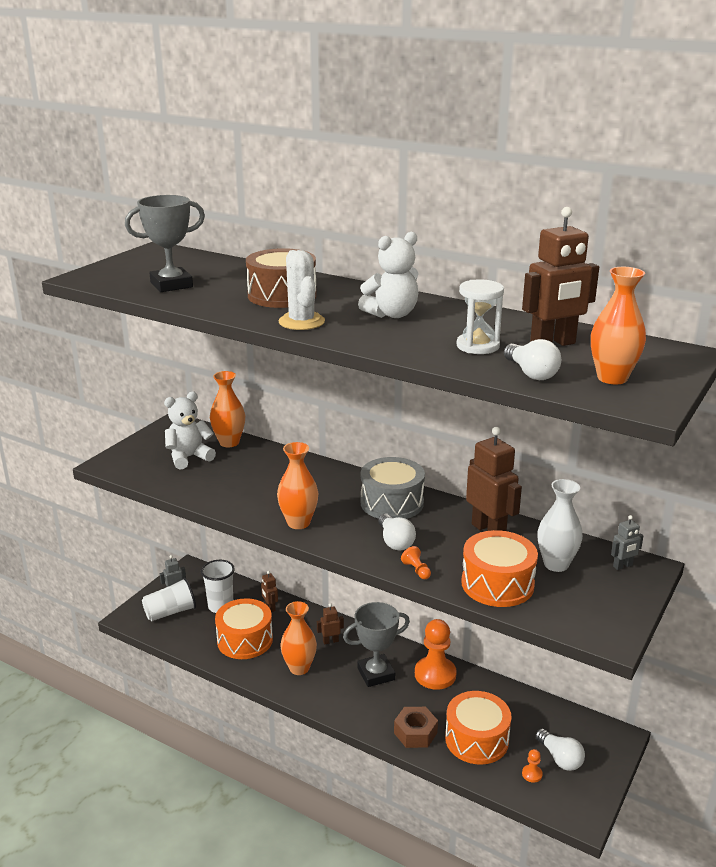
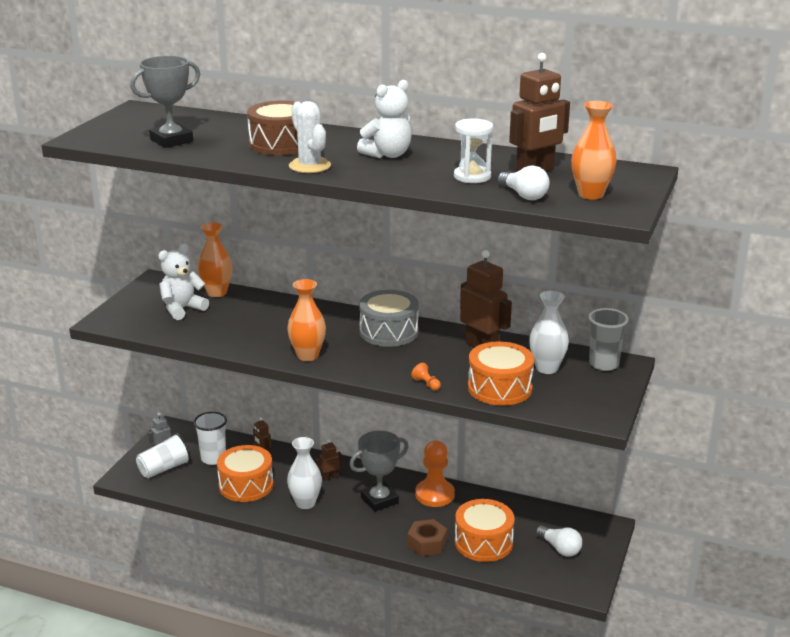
camera: 10 degrees left, 0 degrees up
orange vase [280,601,317,675] -> white vase [287,437,322,509]
white light bulb [378,514,416,550] -> none
orange pawn [522,749,543,783] -> none
grey robot [611,515,643,570] -> grey cup [589,308,629,371]

